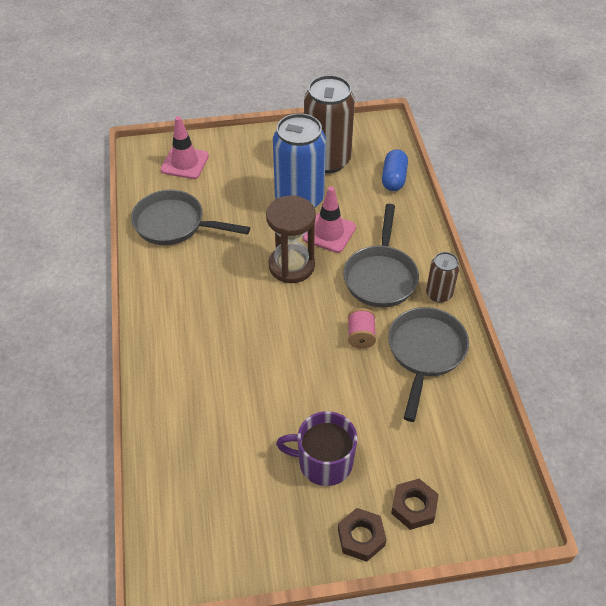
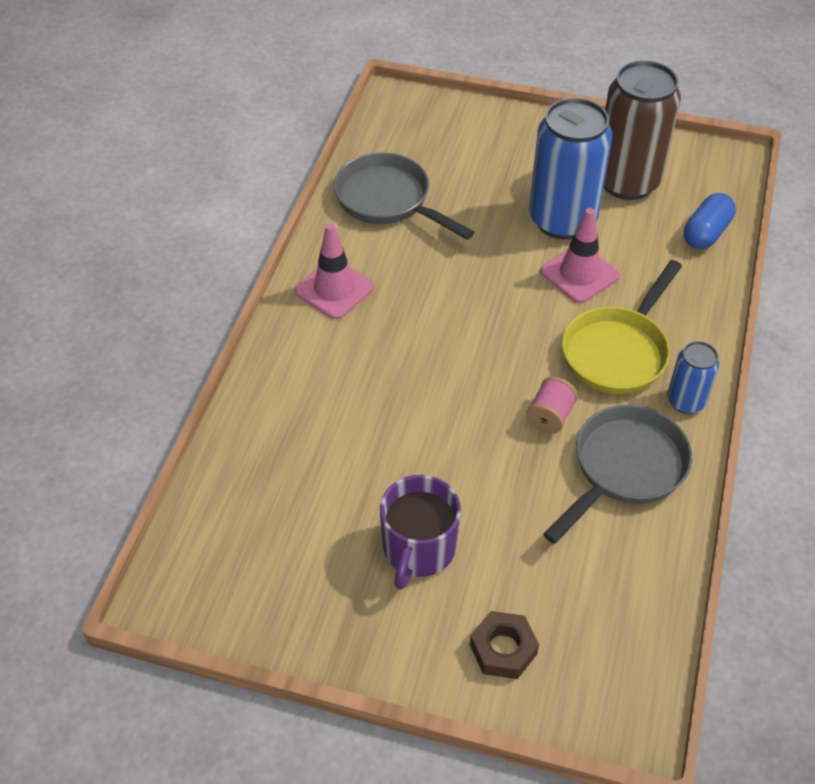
camera: 25 degrees right, 0 degrees up
pink traffic cone [161,116,209,179] -> pink traffic cone moved to [295,223,374,319]
brown hourglass [266,195,316,283] -> none
purple mug [276,411,357,486] -> purple mug turned 105 degrees counterclockwise [380,475,461,590]
brown nut [338,508,387,562] -> none
grey pan [343,204,419,308] -> yellow pan [562,260,682,394]
brown can [426,252,460,303] -> blue can [667,341,719,414]

